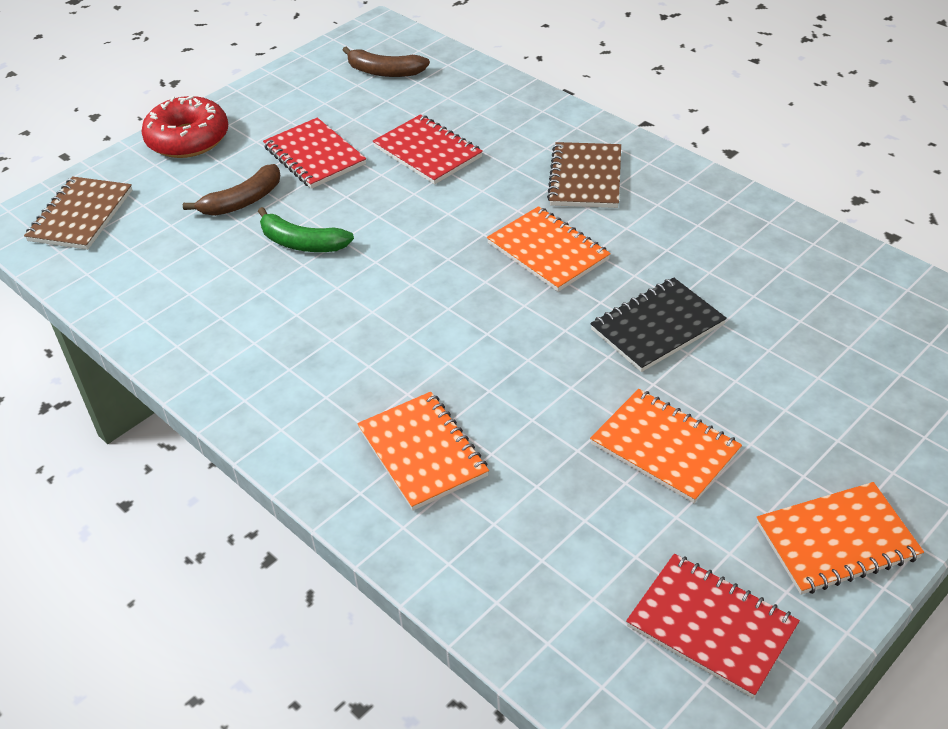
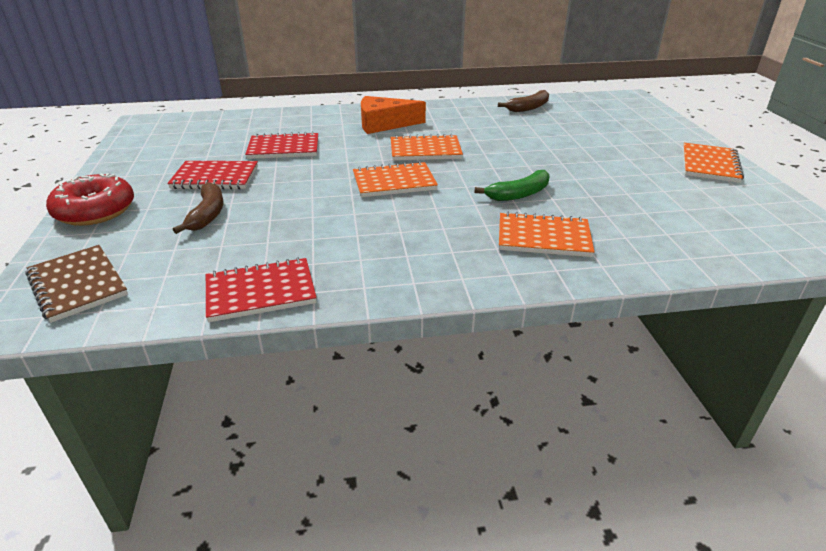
camera: 55 degrees left, 10 degrees down
green banana [258,207,354,252] -> green banana moved to [474,170,549,201]
brown banana [342,47,430,77] -> brown banana moved to [498,90,549,112]
brown notebook [547,142,621,208] -> orange cheese [361,96,426,134]
black notebook [590,277,727,372] -> none
orange notebook [590,389,742,503] -> orange notebook moved to [353,161,438,197]
red notebook [626,554,800,698] -> red notebook moved to [206,257,317,322]

